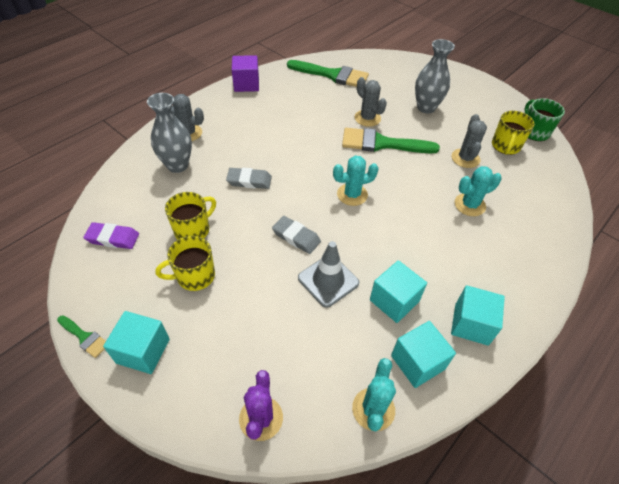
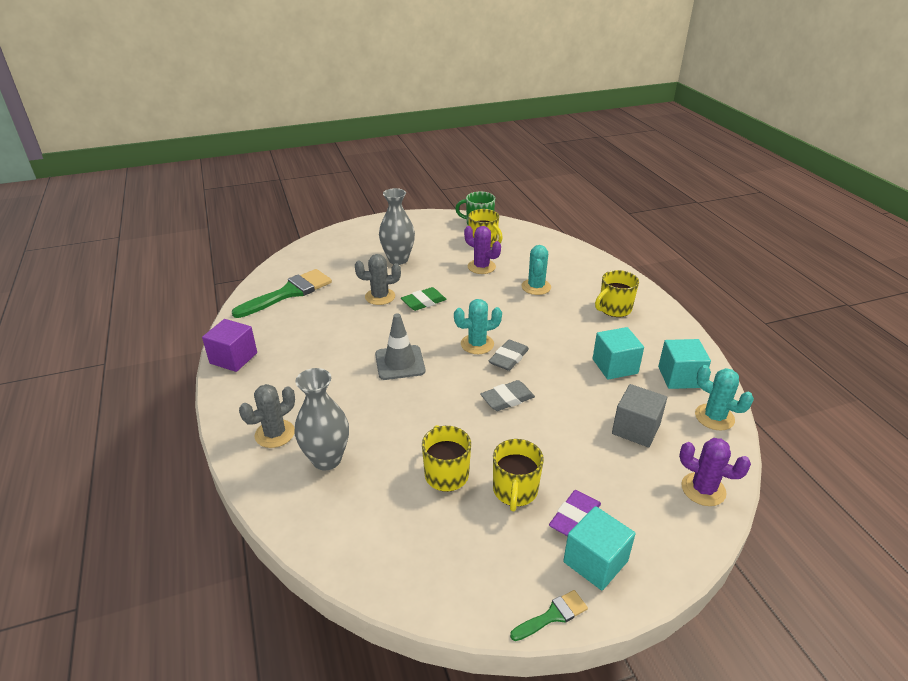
camera: 60 degrees left, 15 degrees down
purple eraser [83,222,139,249] -> purple eraser moved to [549,490,601,536]
grey eraser [226,168,272,189] -> grey eraser moved to [489,340,529,371]
grey traffic cone [298,241,359,308] -> grey traffic cone moved to [375,313,425,380]
turquoise cactus [333,156,379,206] -> turquoise cactus turned 60 degrees clockwise [454,299,502,354]
green brush [342,128,440,153] -> green eraser [401,287,447,311]
turquoise cube [451,285,505,346] -> none
grey cactus [452,114,487,168] -> purple cactus [464,226,501,274]
none -> yellow mug [595,270,639,317]
none -> grey cube [612,384,667,447]

